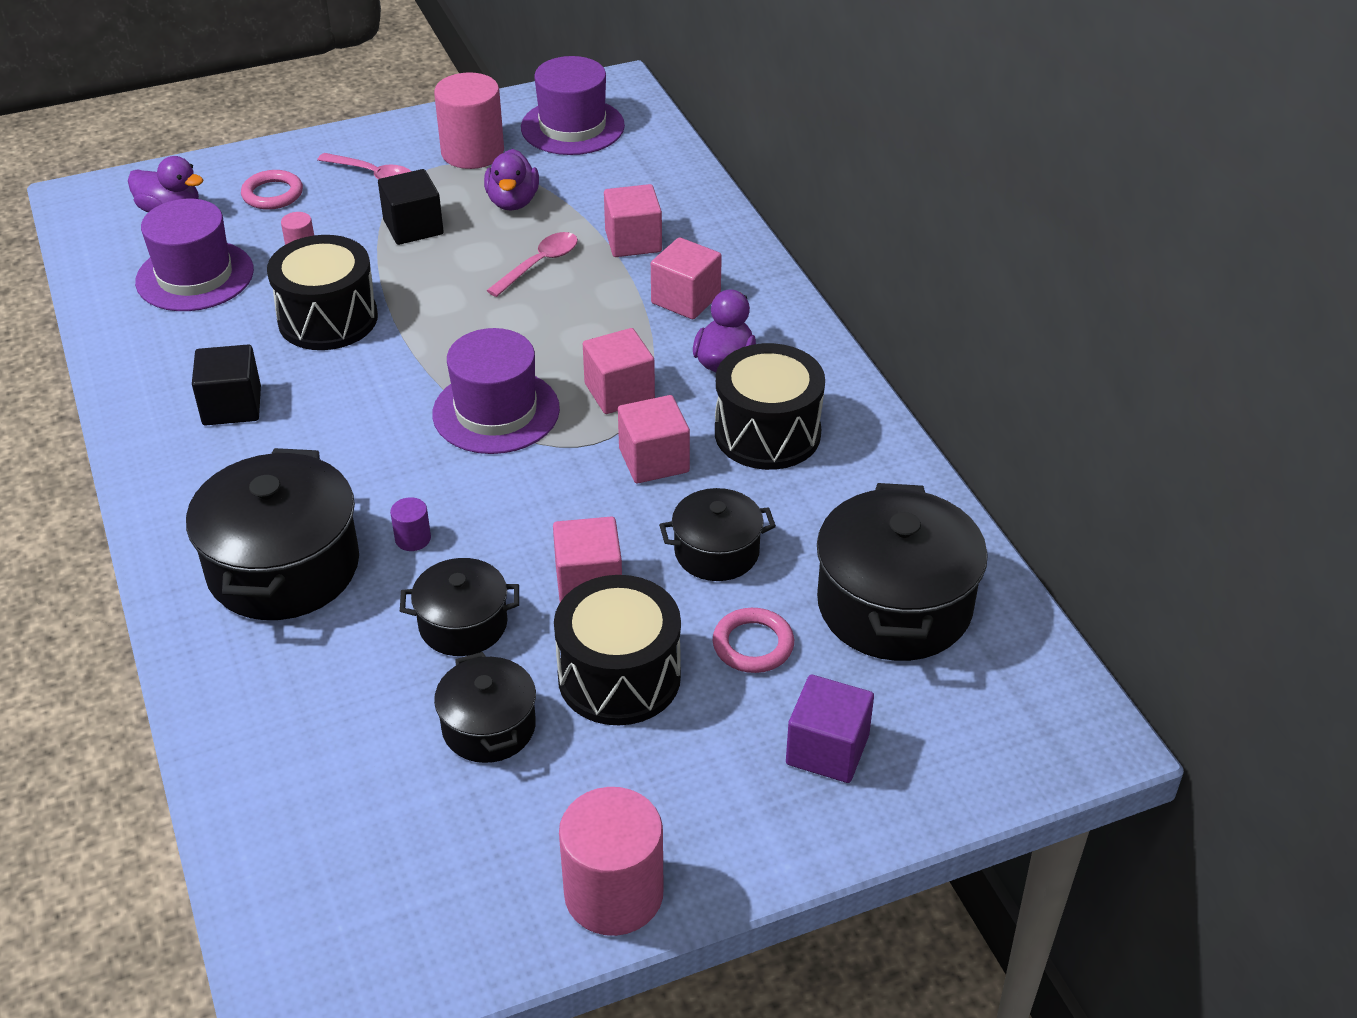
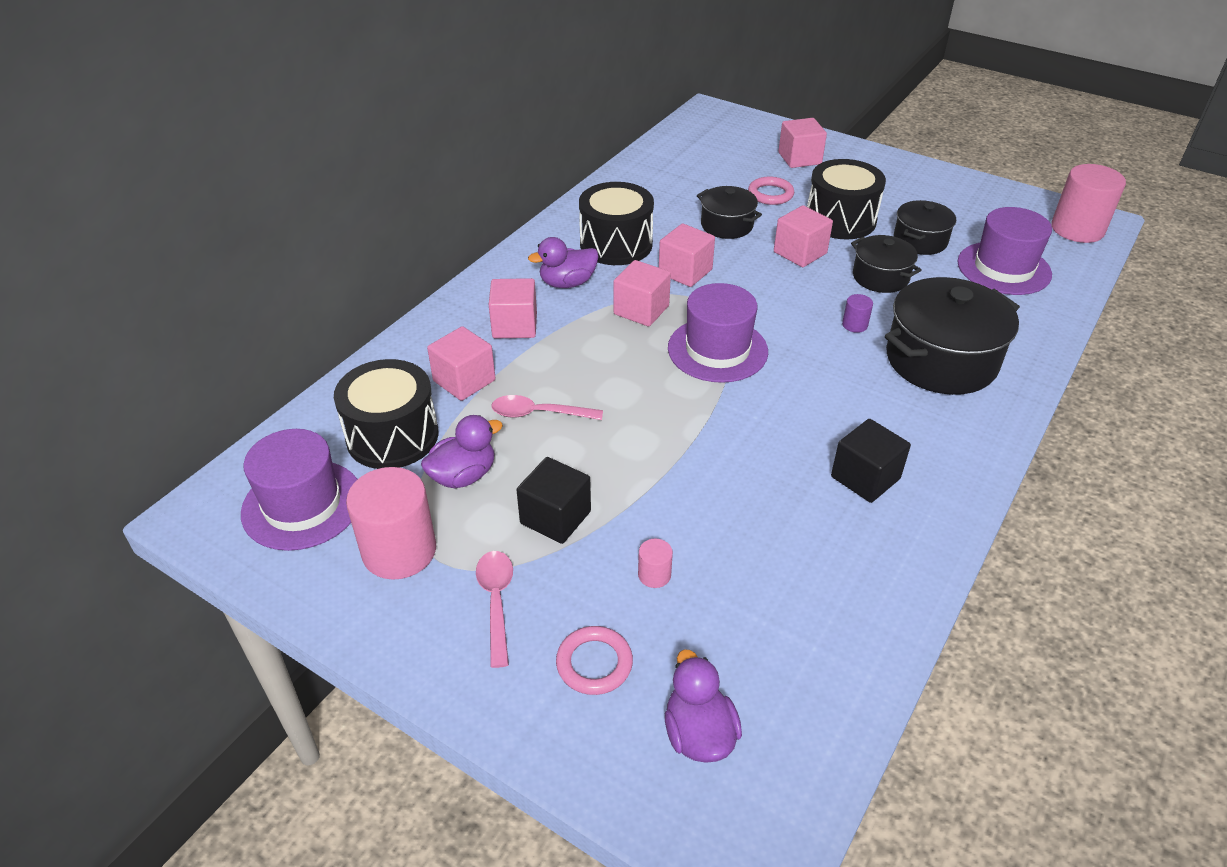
camera: 125 degrees left, 0 degrees up
purple hat [135,199,254,311] -> purple hat moved to [958,207,1052,295]
black drum [267,235,378,350] -> black drum moved to [334,359,439,469]
pink cylinder [559,787,664,936] -> pink cylinder moved to [1051,164,1126,243]
purple cube [786,675,874,783] -> pink cube [778,118,827,168]
black pot [817,483,988,661] -> none

